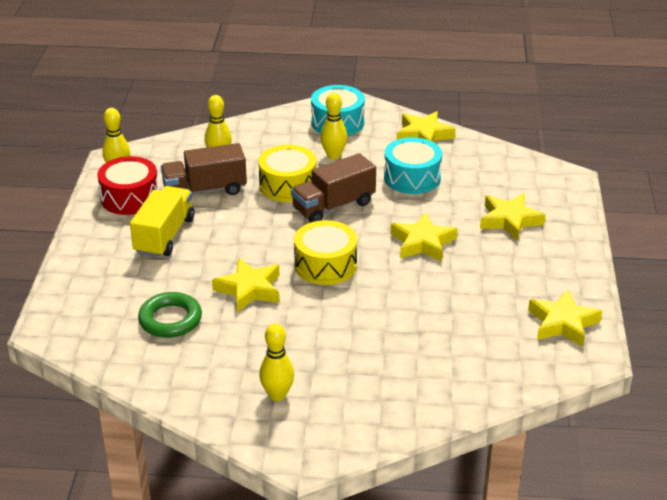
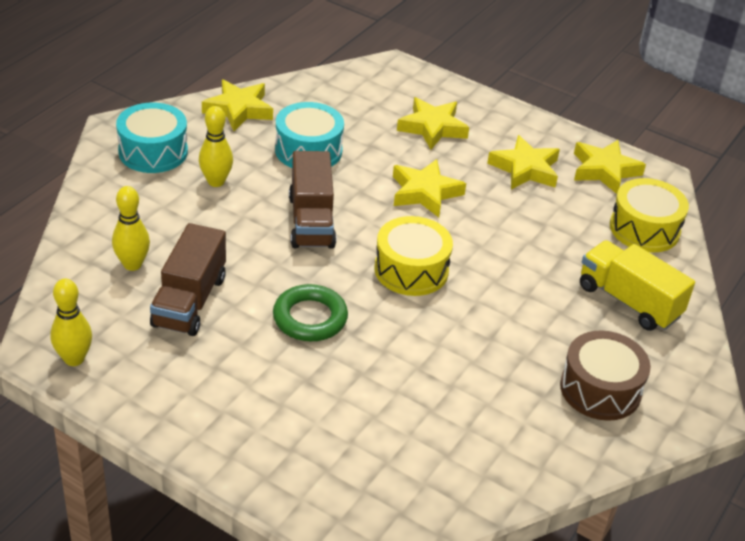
camera: 65 degrees left, 5 degrees up
red drum [97,156,159,215] -> none
yellow truck [130,186,194,258] -> yellow truck moved to [580,240,695,331]
green ring [138,292,202,338] -> green ring moved to [273,284,348,341]
yellow star [212,258,279,312] -> yellow star moved to [487,135,560,190]
yellow drum [258,145,316,202] -> yellow drum moved to [610,178,689,252]
yellow bowling pin [259,323,294,401] -> brown drum [560,330,651,421]

